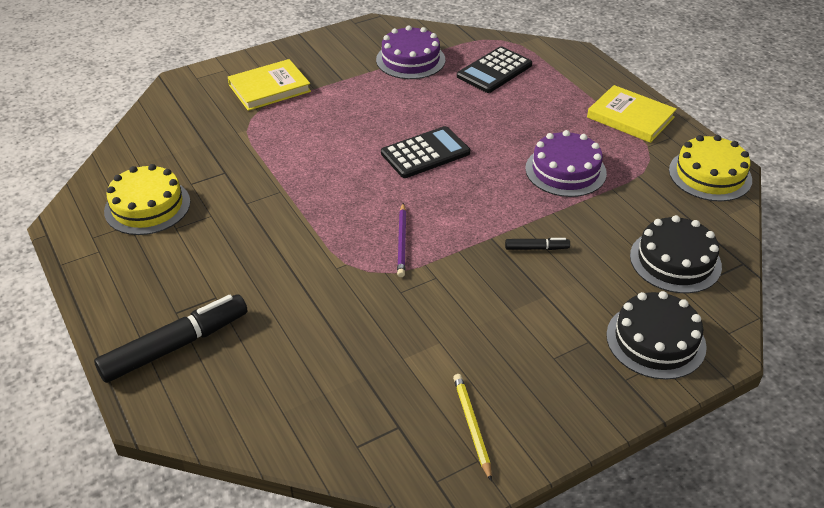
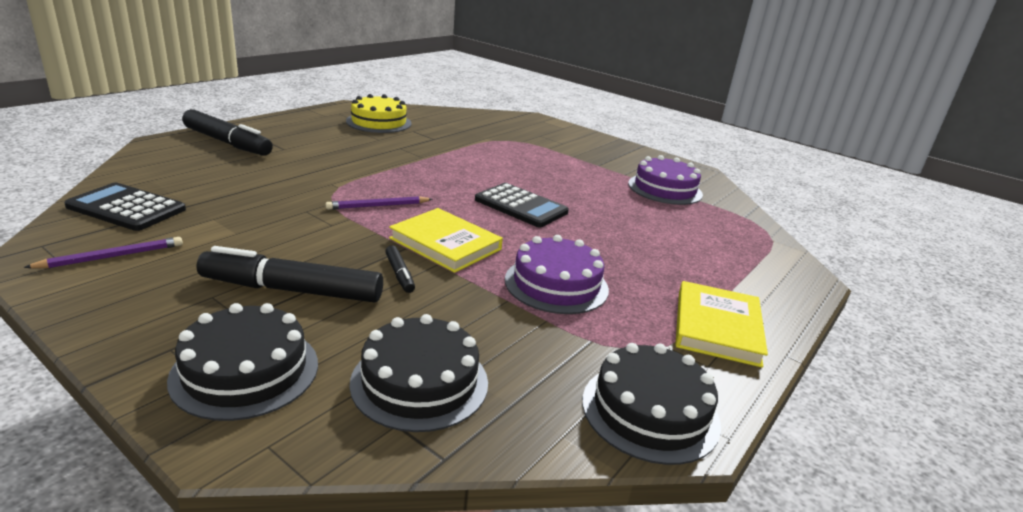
camera: 65 degrees right, 15 degrees down
yellow book [228,59,311,111] -> yellow book moved to [389,208,503,273]
yellow pencil [453,374,492,481] -> purple pencil [23,237,183,268]
black calculator [457,46,532,93] -> black calculator moved to [64,183,186,231]
yellow cake [669,135,752,201] -> black cake [582,343,721,465]
none -> black marker [197,246,383,302]

